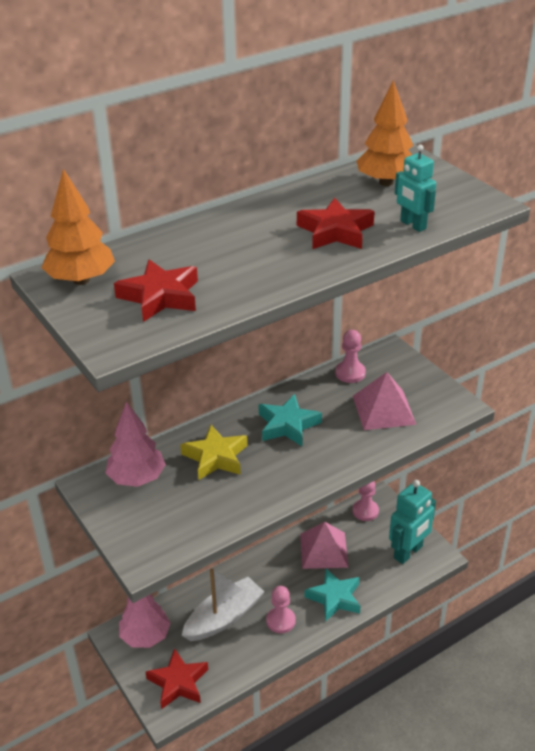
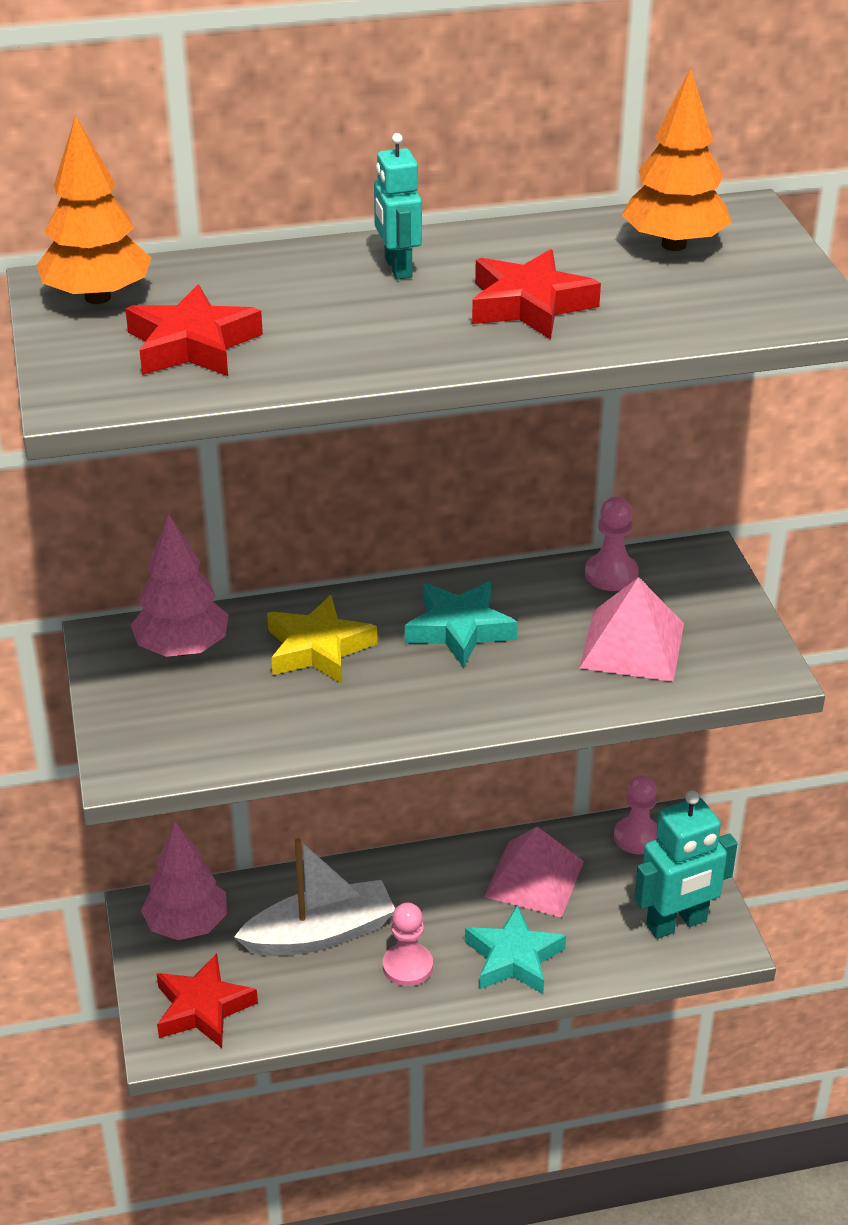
camera: 20 degrees right, 0 degrees up
turquoise robot [395,145,436,232] -> turquoise robot moved to [374,133,422,280]

